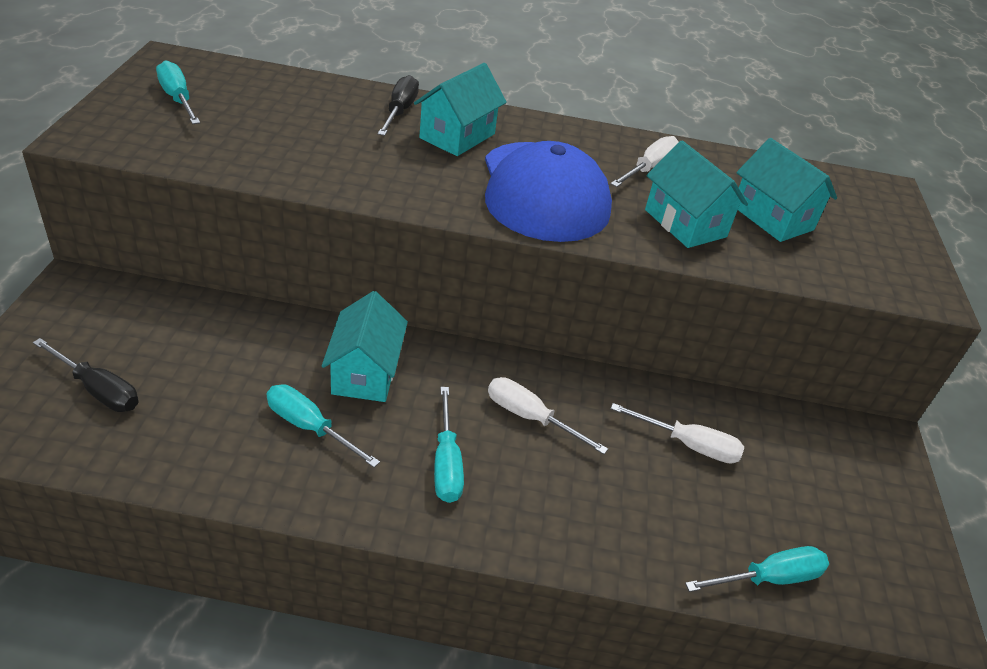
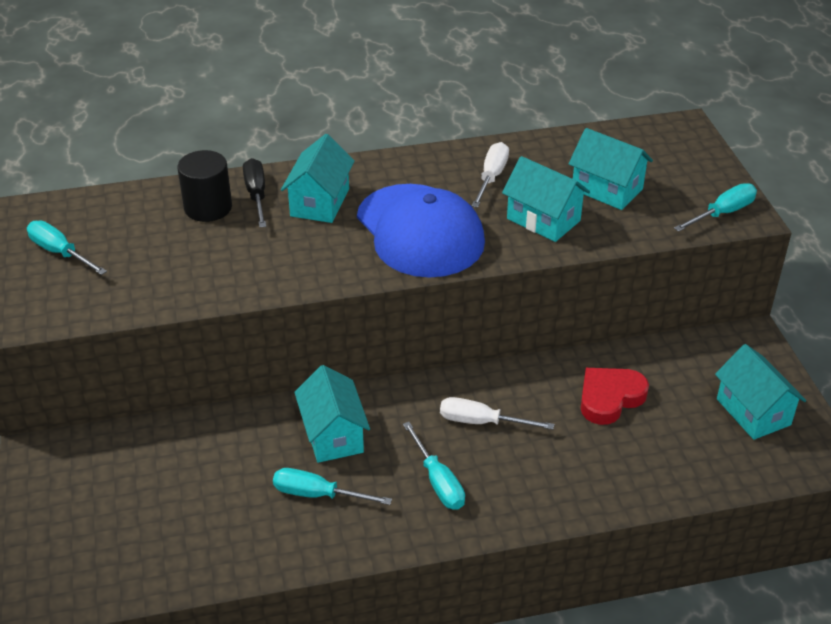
camera: 15 degrees left, 0 degrees up
black screwdriver [33,338,139,412] -> none
white screwdriver [610,403,744,464] -> red heart [581,368,649,425]
turquoise screwdriver [685,546,829,592] -> turquoise screwdriver moved to [674,183,757,232]
none -> black cylinder [177,150,232,222]
none -> turquoise house [715,344,806,440]

